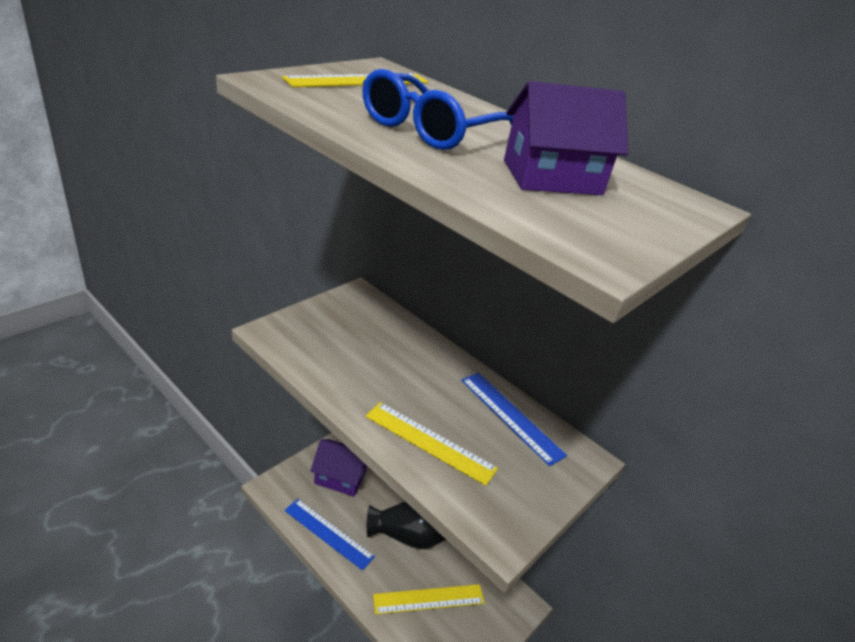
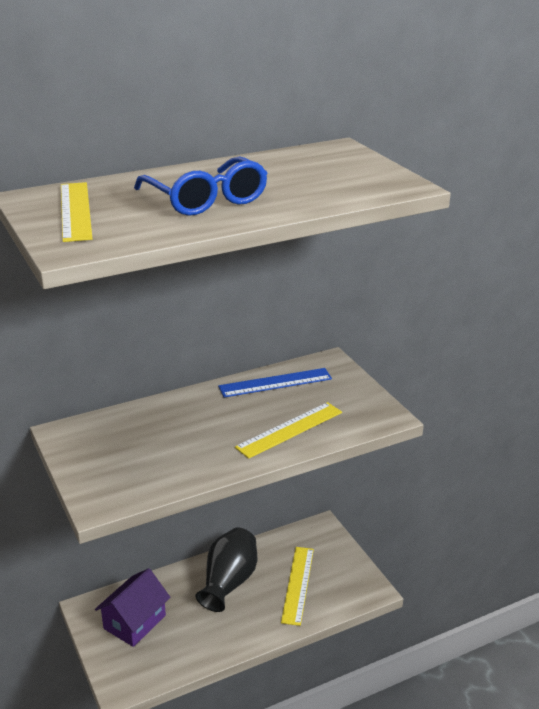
camera: 65 degrees left, 5 degrees down
blue ruler [285,499,375,571] -> none
purple house [504,81,628,195] -> none

